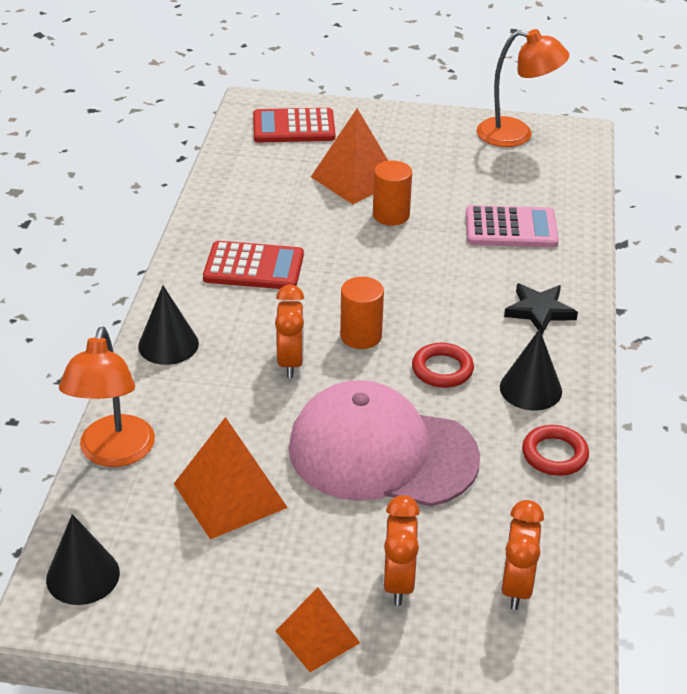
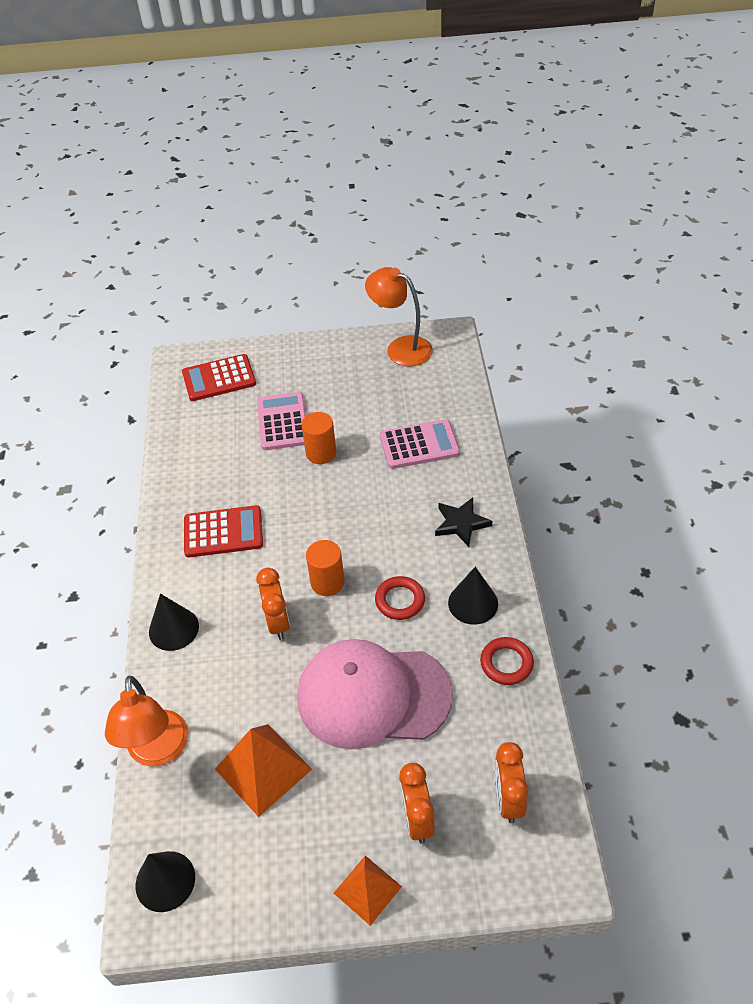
camera: 10 degrees left, 10 degrees up
orange pyramid [311,108,388,204] -> pink calculator [257,392,306,450]
orange lamp [477,29,569,147] -> orange lamp turned 150 degrees counterclockwise [365,267,433,367]

